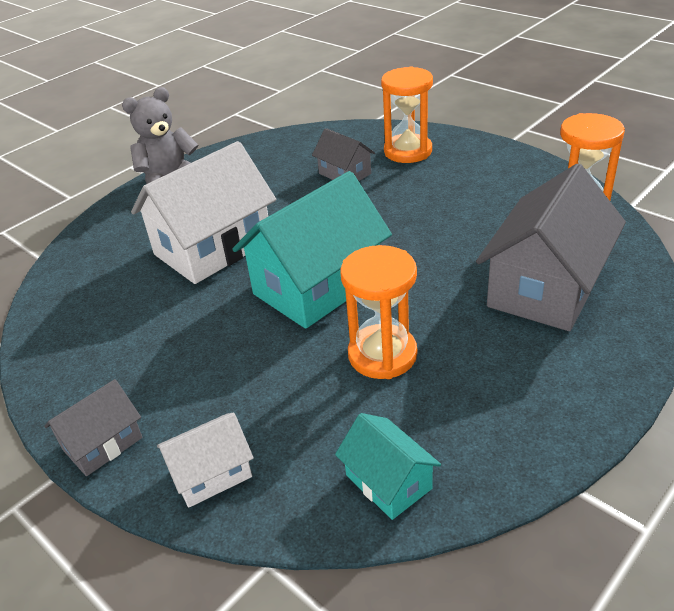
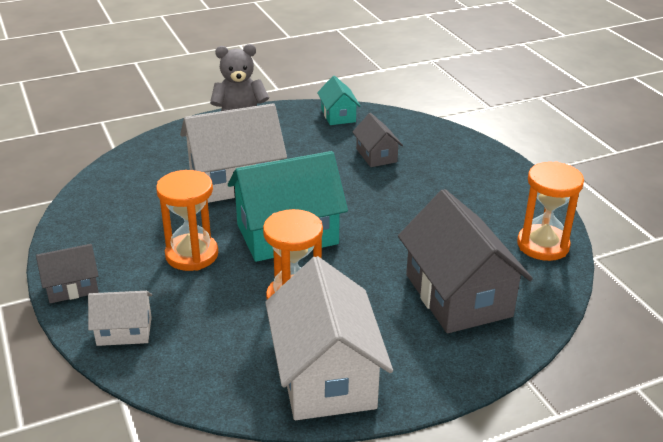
camera: 20 degrees right, 5 degrees down
turquoise house [335,413,441,520] -> turquoise house moved to [317,76,361,125]
orange hourglass [381,67,433,163] -> orange hourglass moved to [156,170,218,271]
grey house [476,164,626,331] -> grey house turned 75 degrees counterclockwise [398,189,533,333]
none -> white house [265,256,393,420]

